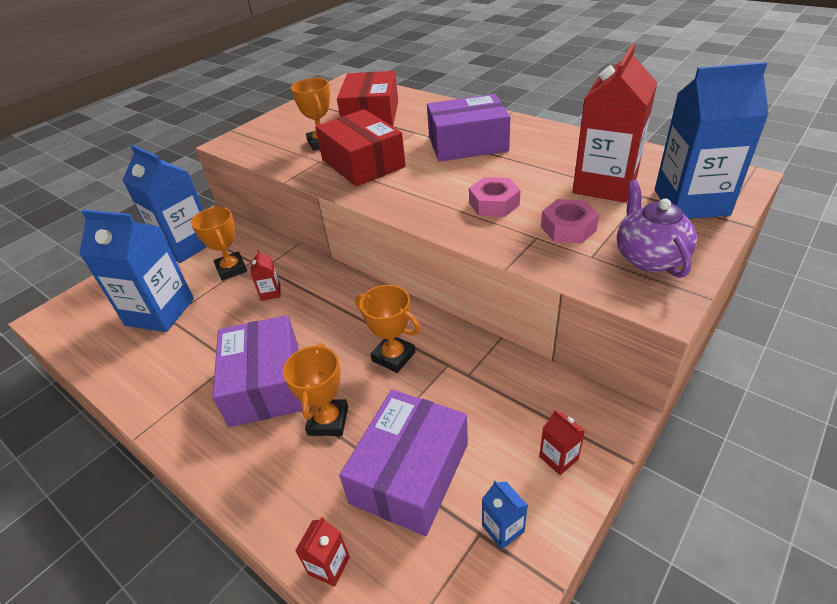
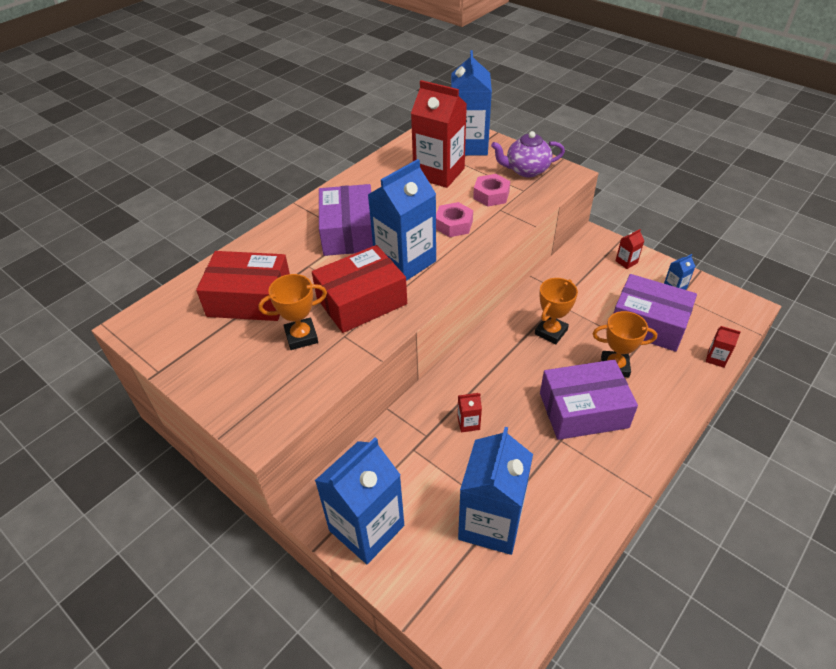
camera: 90 degrees left, 5 degrees up
orange trophy [191,207,247,281] -> none
none -> blue carton [368,159,436,281]

